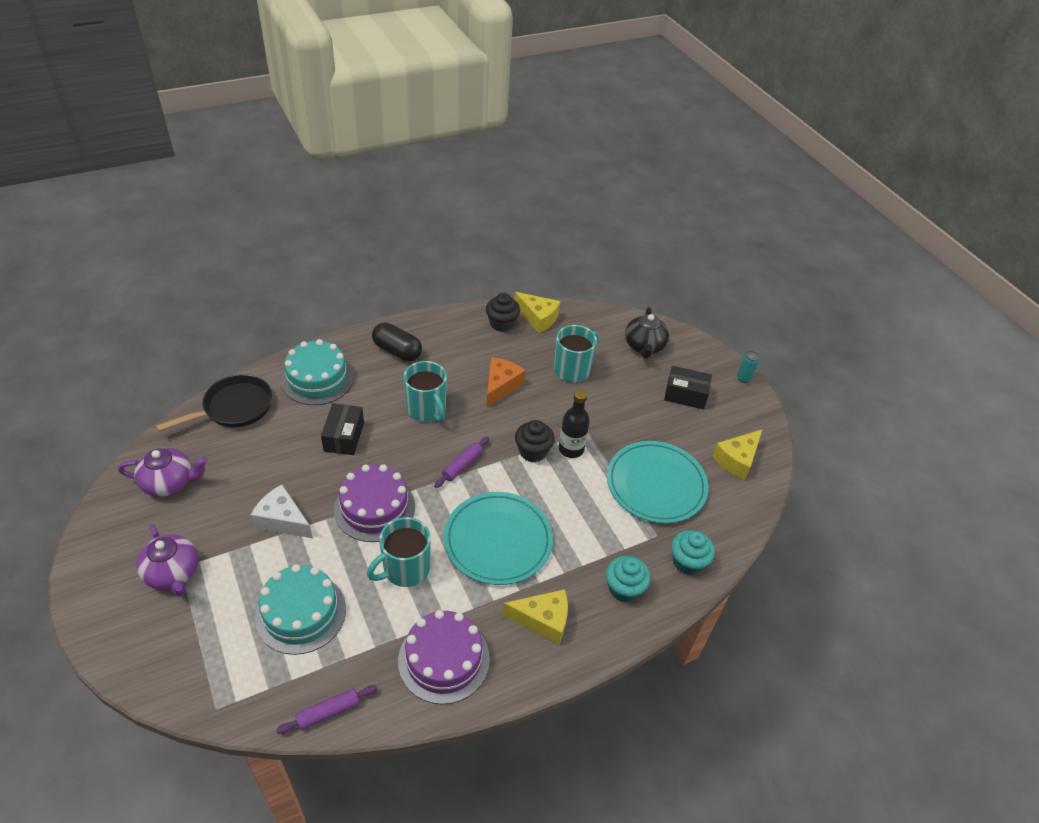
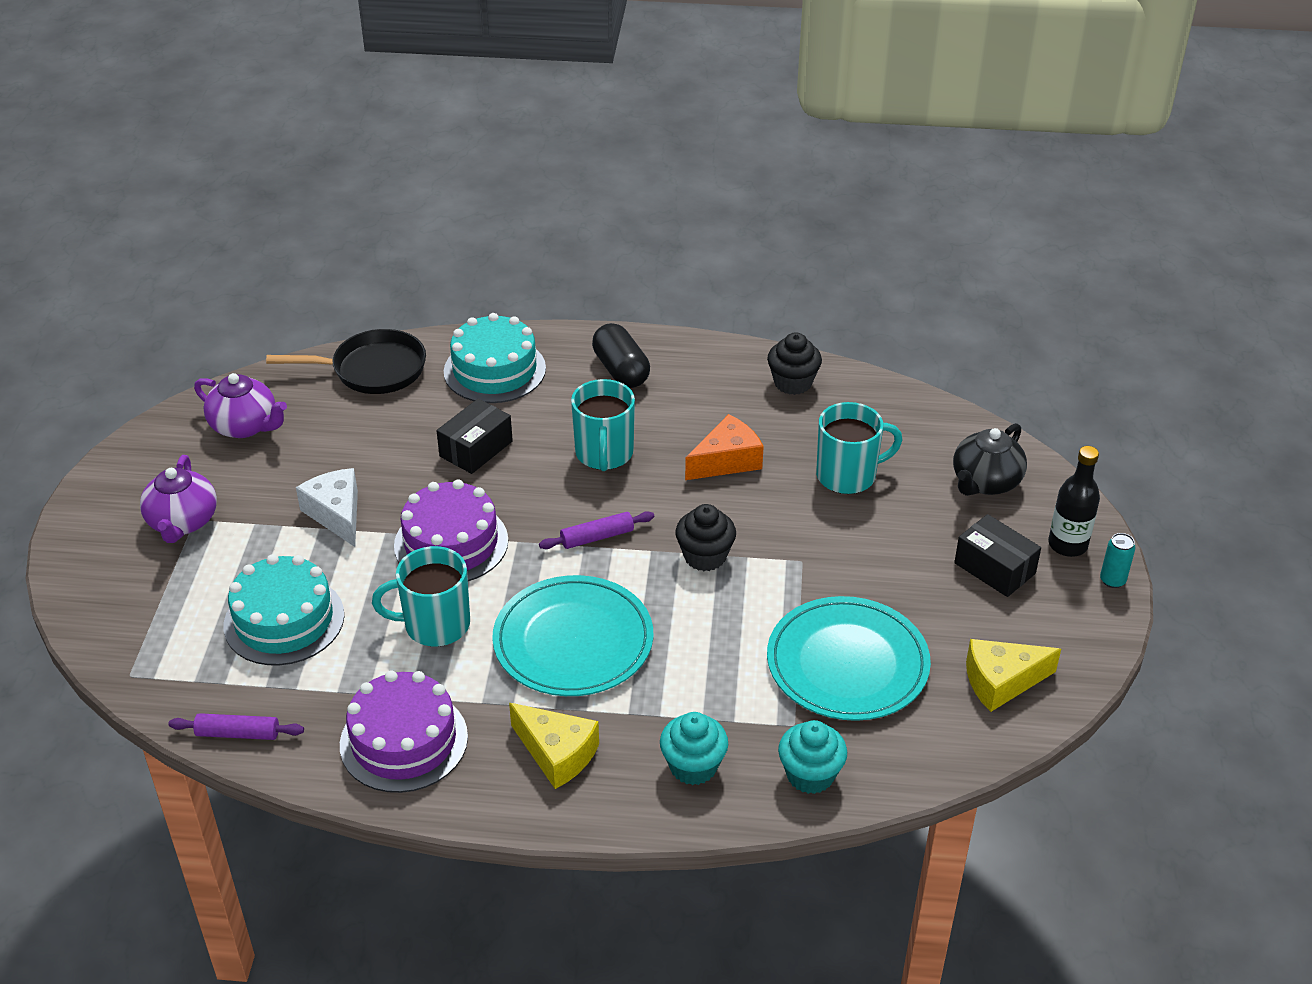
camera: 35 degrees right, 5 degrees down
yellow cheese [514,292,560,333] -> none
black bottle [559,390,590,458] -> black bottle moved to [1048,446,1100,557]

